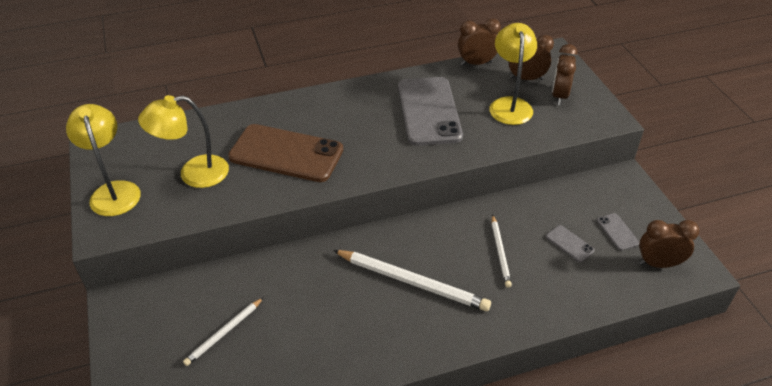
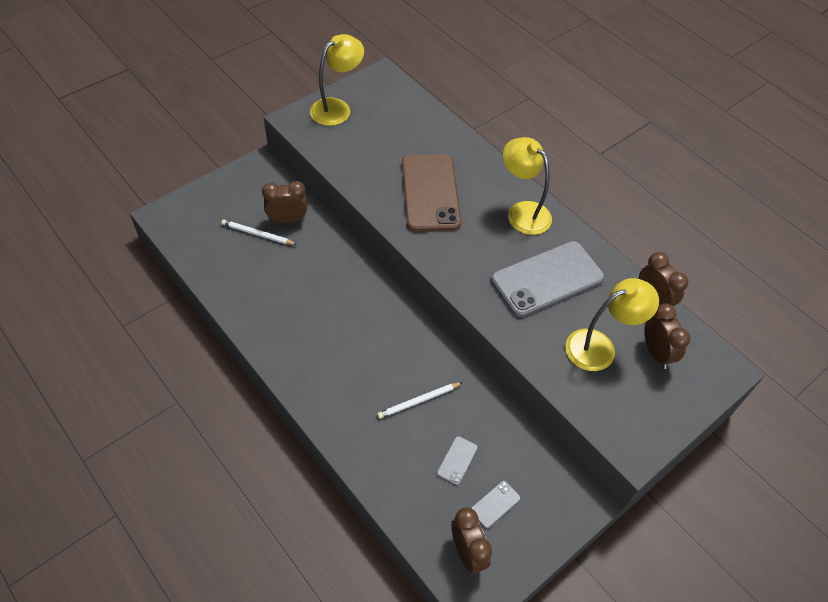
camera: 65 degrees right, 10 degrees up
yellow lamp [138,95,229,188] -> yellow lamp moved to [503,137,552,235]
white pencil [333,250,491,311] -> none
brown clock [552,44,577,105] -> brown clock moved to [262,181,307,223]

